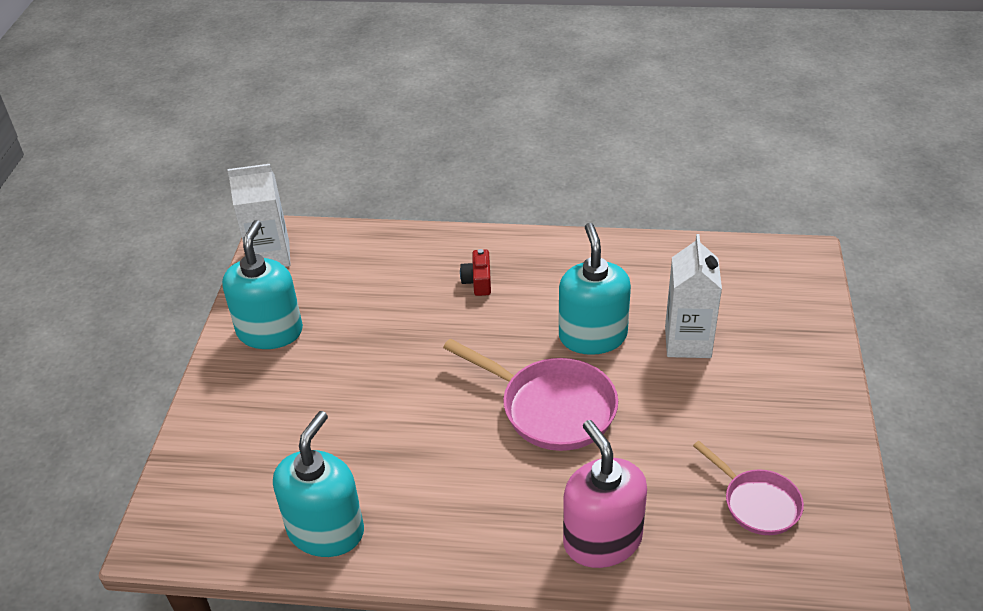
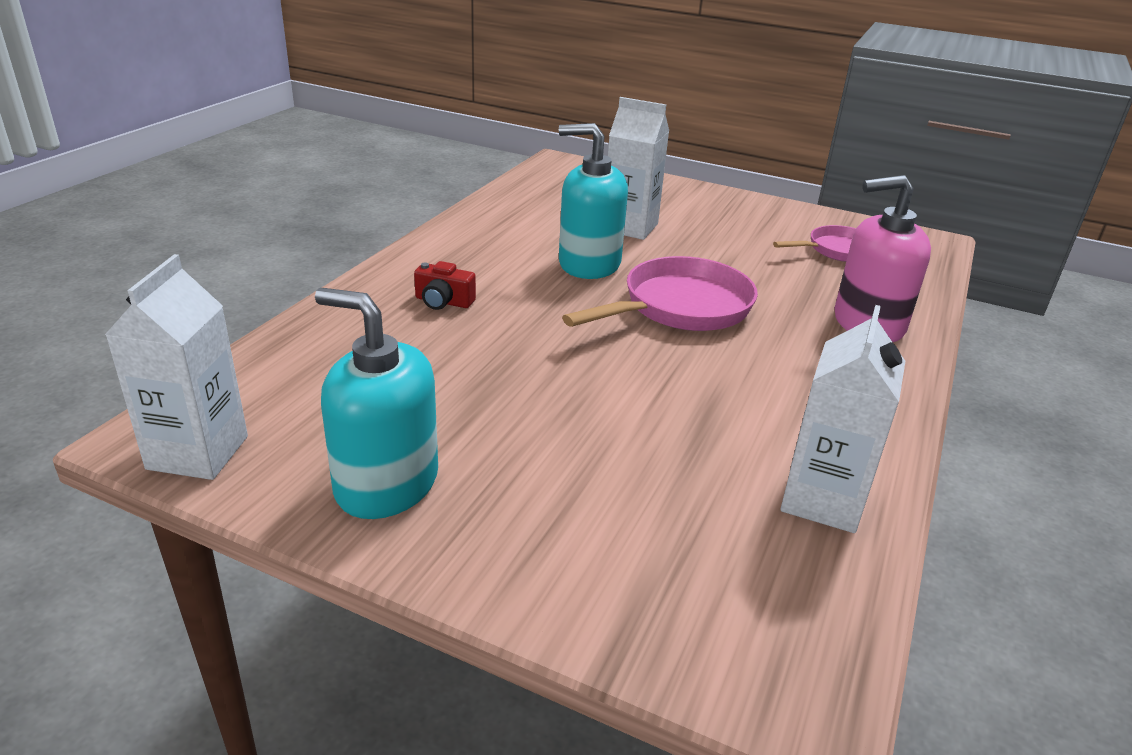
camera: 75 degrees left, 10 degrees down
turquoise soap dispenser [273,411,364,557] -> white carton [781,305,905,533]

